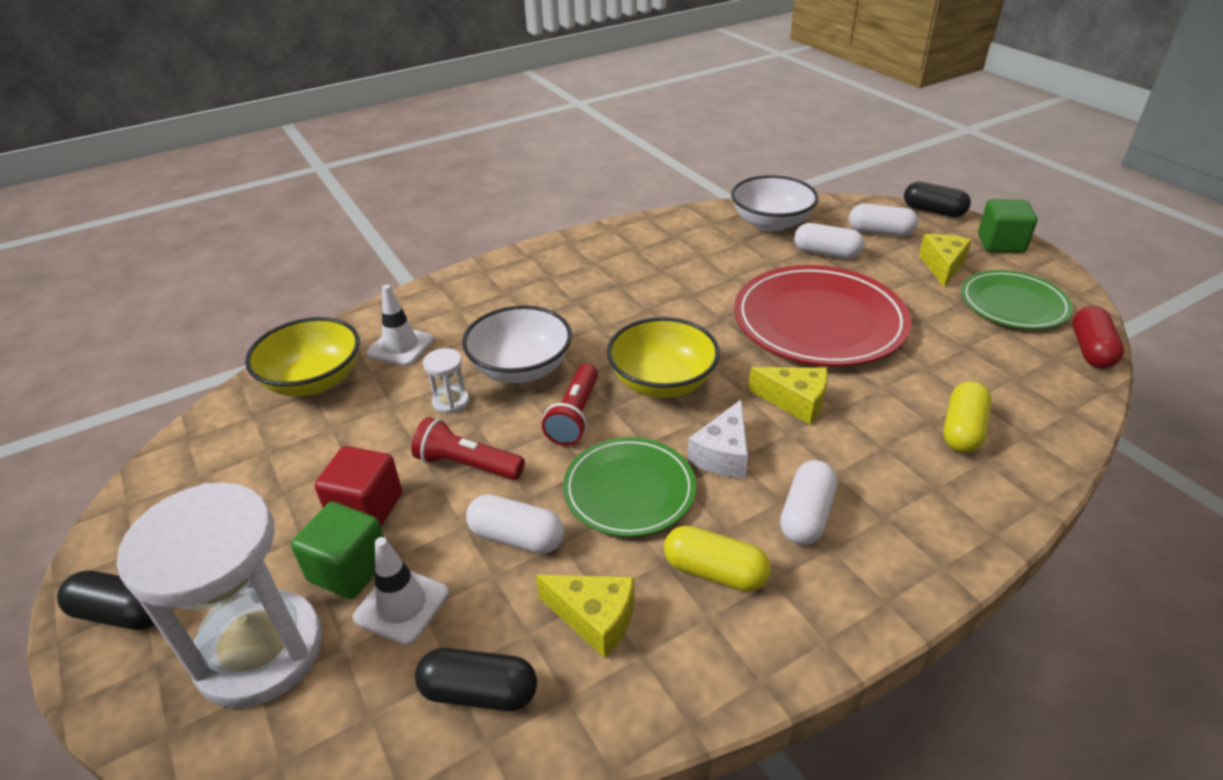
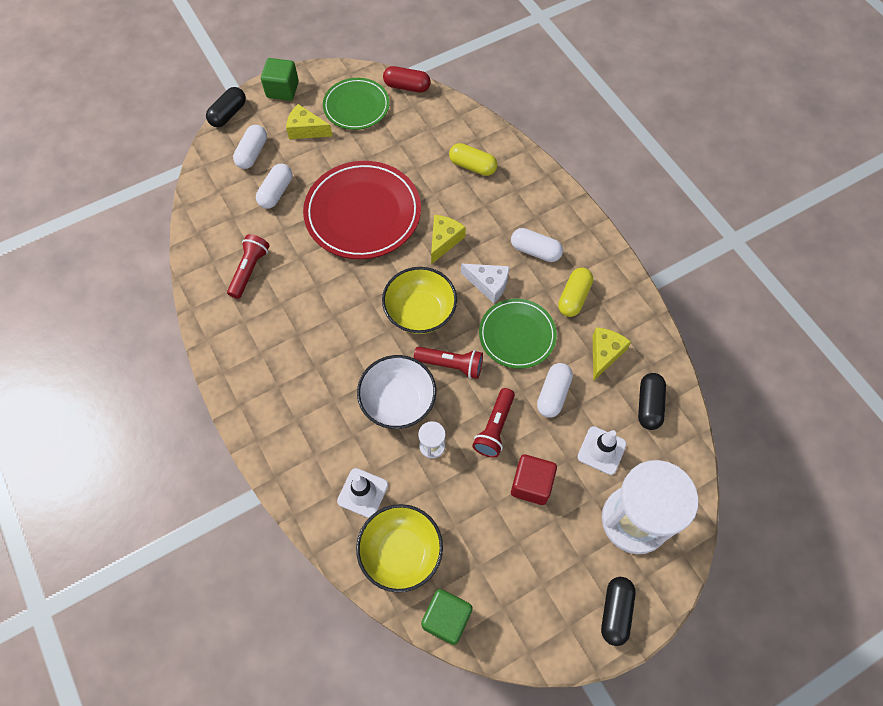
camera: 90 degrees left, 25 degrees up
green cube [291,502,384,599] -> green cube moved to [421,589,473,645]
white bowl [731,175,819,232] -> none
none -> red flashlight [227,234,270,299]

